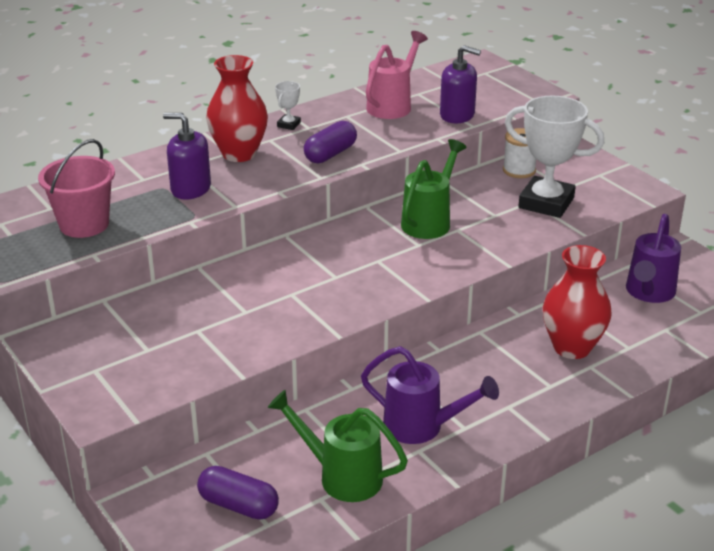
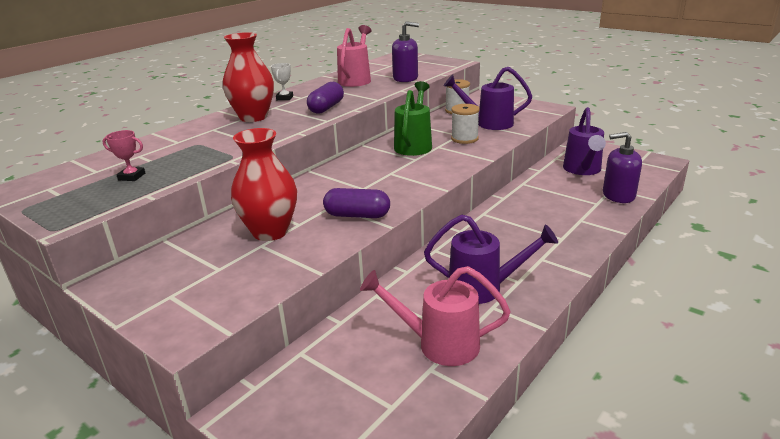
camera: 15 degrees left, 5 degrees down
pink bucket [38,139,115,238] -> pink trophy [103,130,145,181]
purple soap dispenser [163,113,211,200] -> purple soap dispenser moved to [603,132,642,203]
purple capsule [197,466,279,520] -> purple capsule moved to [323,188,390,218]
green watering can [267,390,408,502] -> pink watering can [360,266,511,366]
white trophy [505,96,604,218] -> purple watering can [444,67,532,130]
red vase [543,245,612,359] -> red vase moved to [231,128,297,241]
none -> white spool [451,104,480,144]

